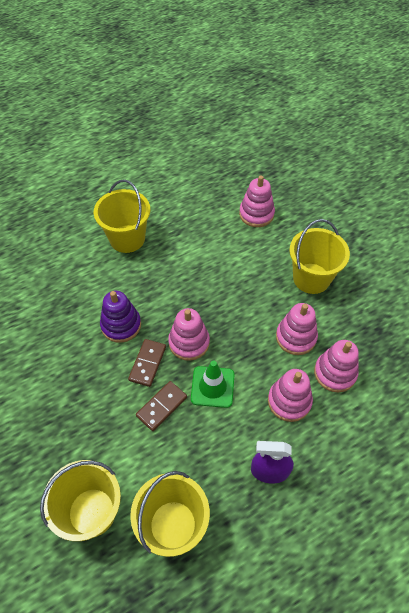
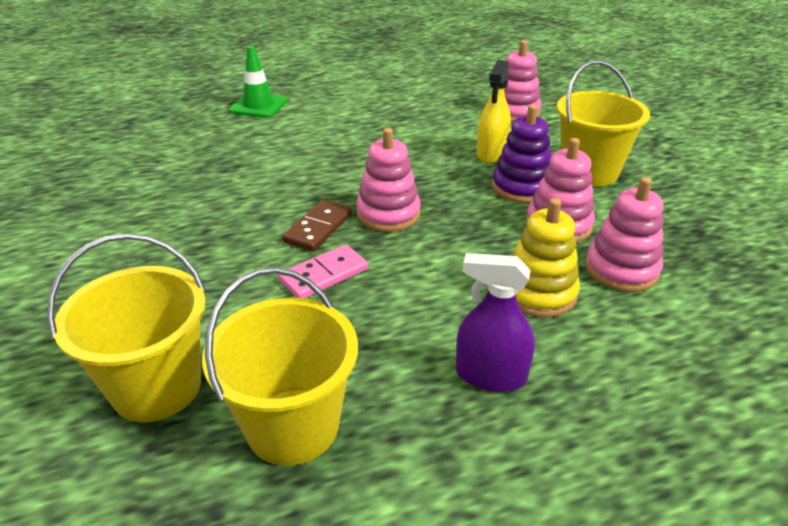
camera: 10 degrees right, 20 degrees down
yellow bucket [94,179,150,253] -> none
purple stacking toy [100,291,141,343] -> purple stacking toy moved to [492,105,551,203]
brown domino [136,381,187,431] -> pink domino [279,244,368,298]
green traffic cone [191,361,235,408] -> green traffic cone moved to [229,46,287,118]
pink stacking toy [268,369,313,422] -> yellow stacking toy [512,198,580,317]
none -> yellow spray bottle [477,60,511,163]

